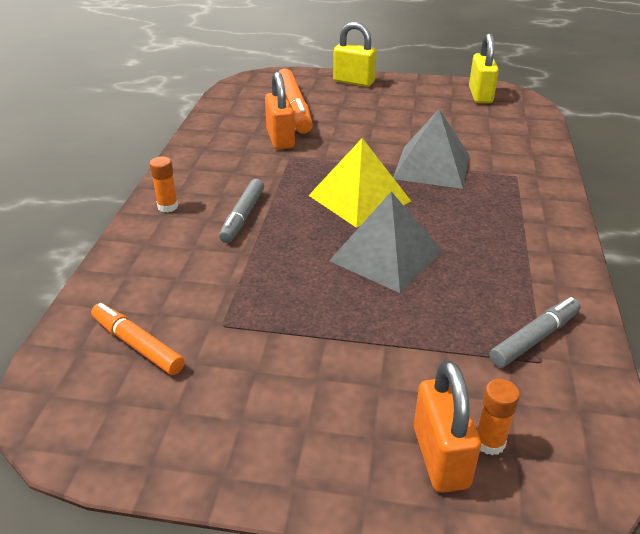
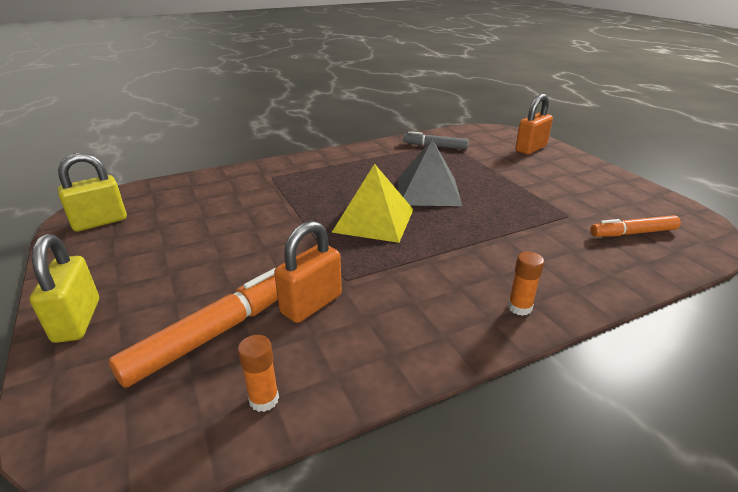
camera: 125 degrees left, 5 degrees down
orange marker [91,303,185,375] -> orange marker turned 75 degrees clockwise [590,215,681,237]
grey marker [219,179,264,243] -> none
grey pyramid [393,109,470,189] -> none
orange glue stick [477,379,520,455] -> orange glue stick moved to [238,335,279,412]

